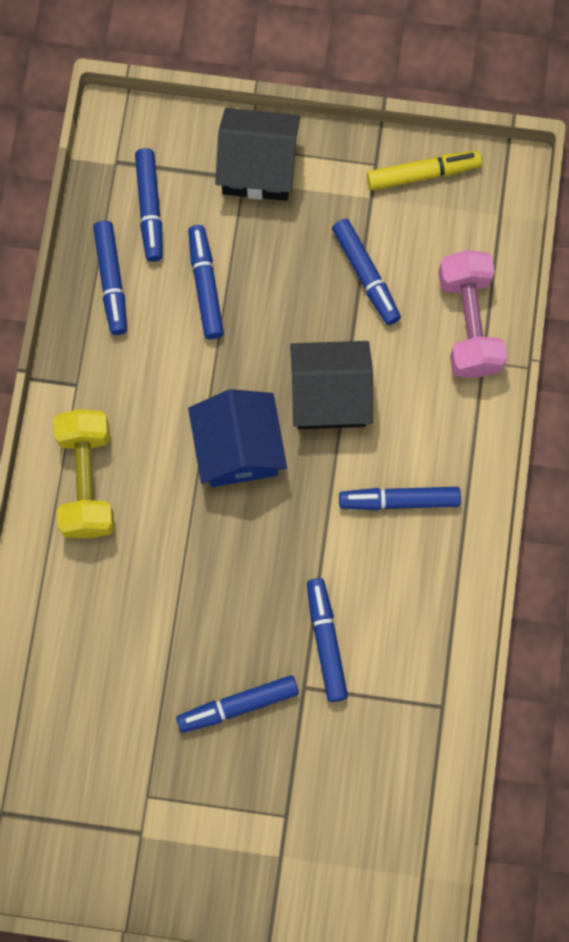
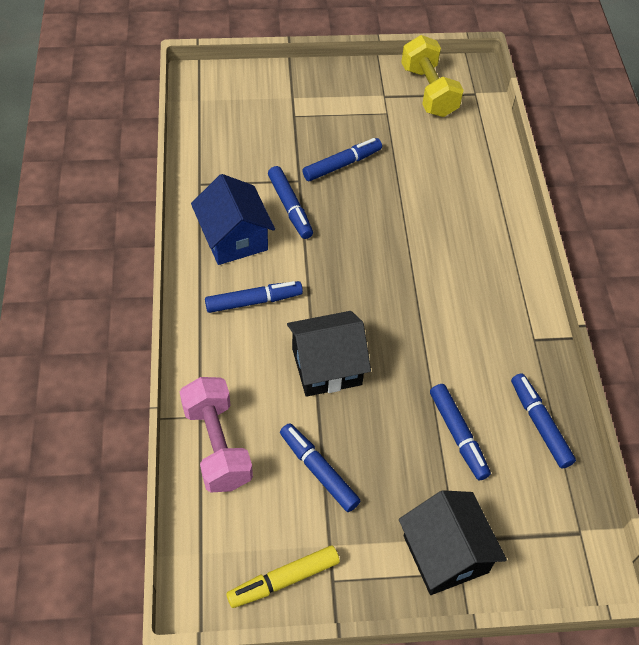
camera: 165 degrees right, 20 degrees down
yellow dumbbell [53,409,114,539] -> yellow dumbbell moved to [401,35,464,117]
blue marker [135,148,163,262] -> none
blue house [188,389,287,487] -> blue house moved to [191,174,275,265]
black house [215,108,300,201] -> black house turned 75 degrees clockwise [399,490,507,595]

